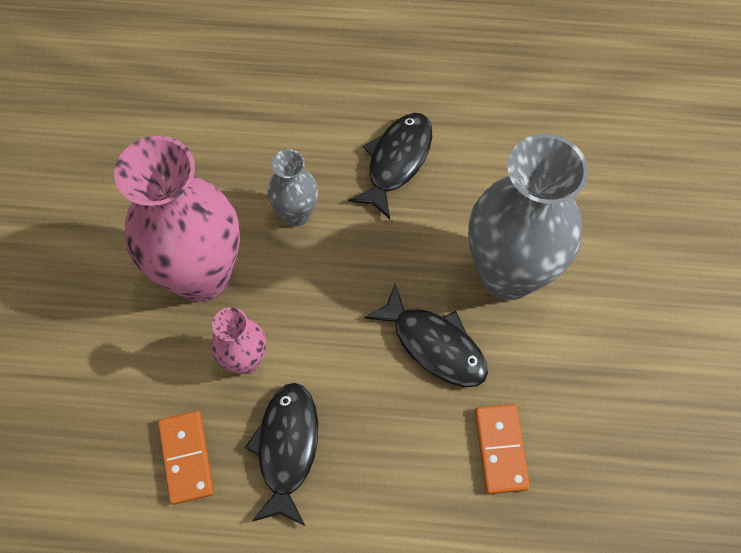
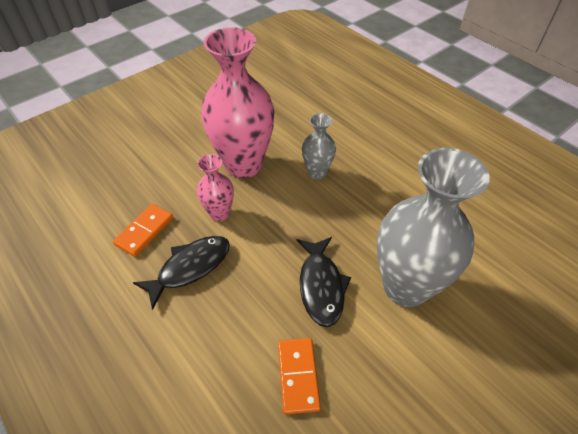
camera: 45 degrees right, 15 degrees down
black fish [348,113,432,219] -> none
orange domino [475,404,530,494] -> orange domino turned 45 degrees counterclockwise [278,338,321,414]

